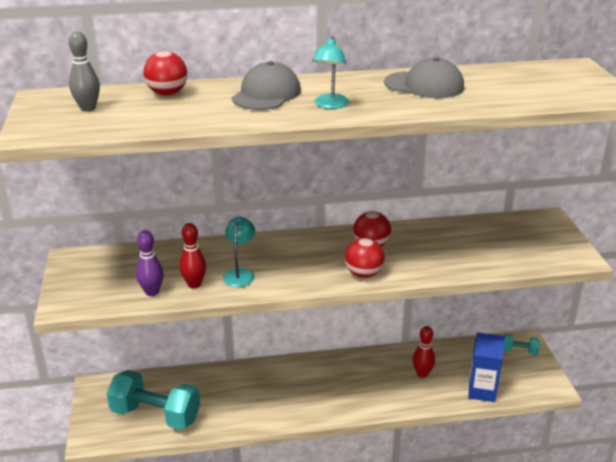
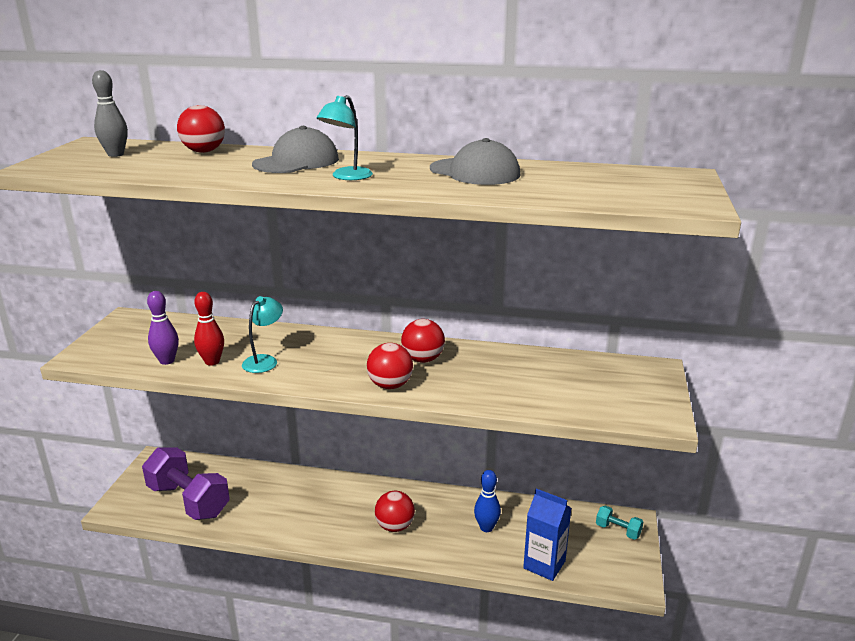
camera: 20 degrees right, 5 degrees down
turquoise dumbbell [107,370,200,430] -> purple dumbbell [142,447,230,520]
red bowling pin [413,326,435,378] -> blue bowling pin [474,470,501,532]
none -> red ball [375,491,415,532]

